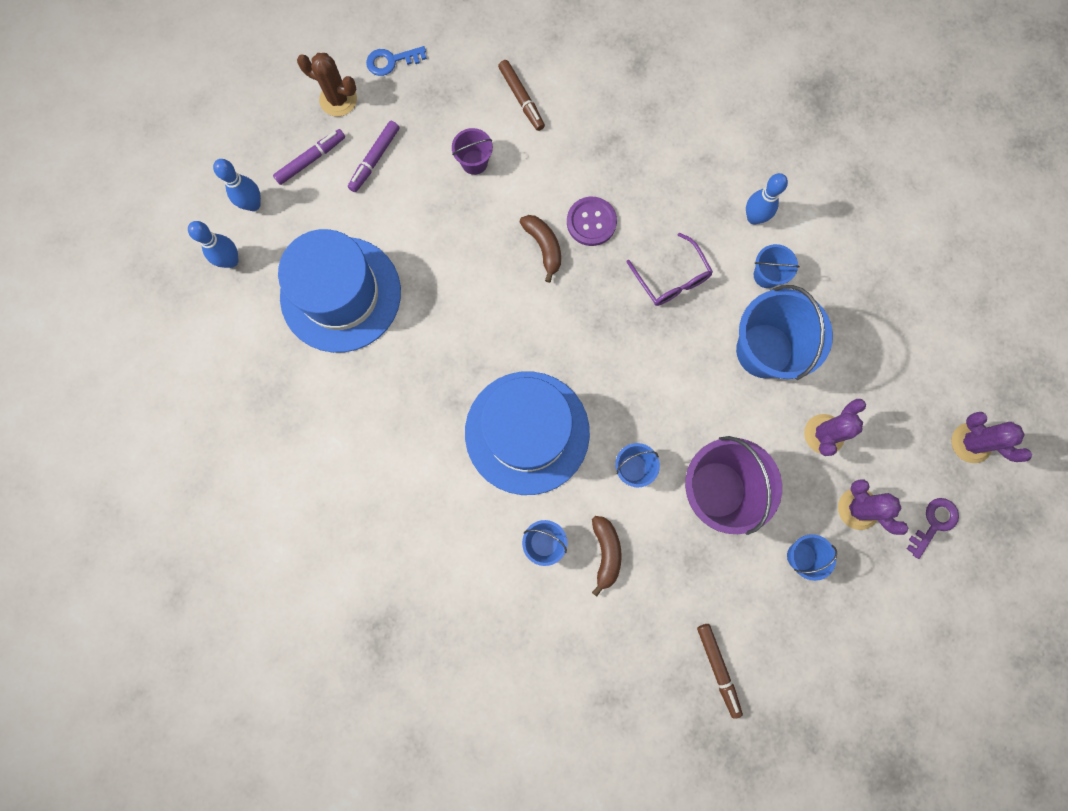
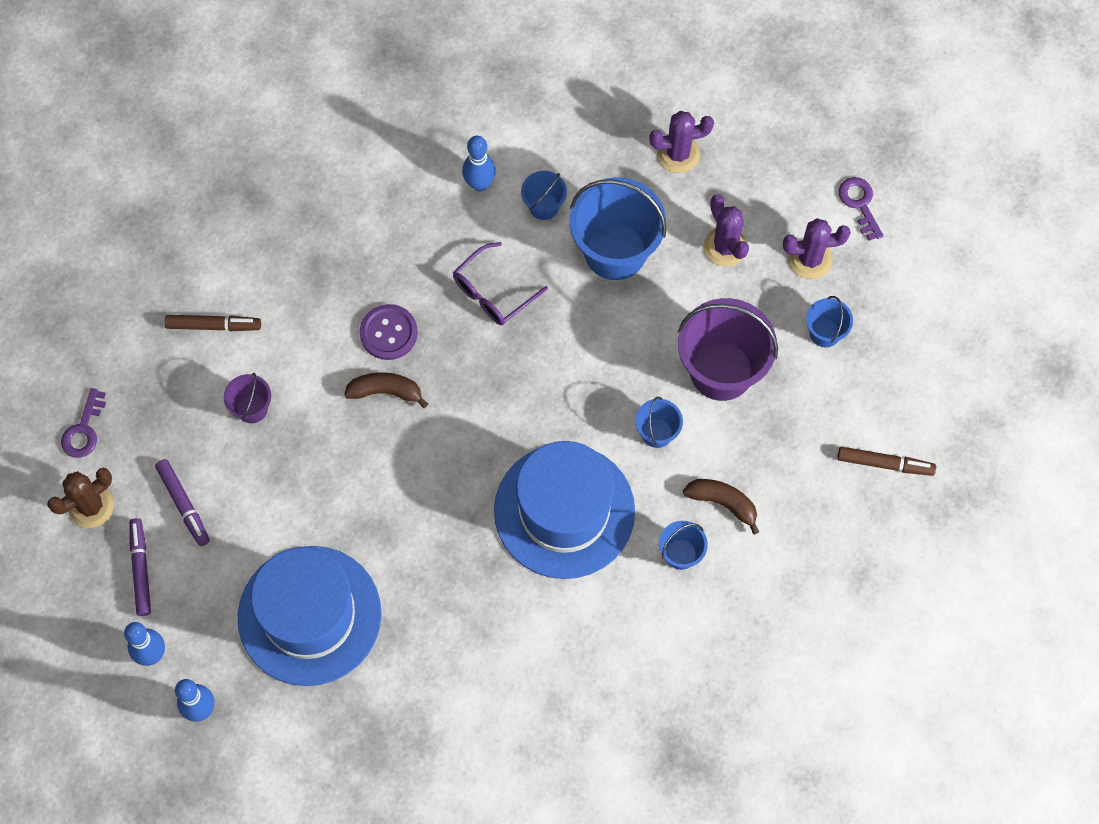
camera: 60 degrees left, 10 degrees down
blue key [366,46,427,76] -> purple key [61,388,106,458]
purple glasses [626,233,713,306] -> purple glasses turned 135 degrees clockwise [453,242,548,325]
purple cactus [951,412,1032,463] -> purple cactus moved to [649,111,714,173]

